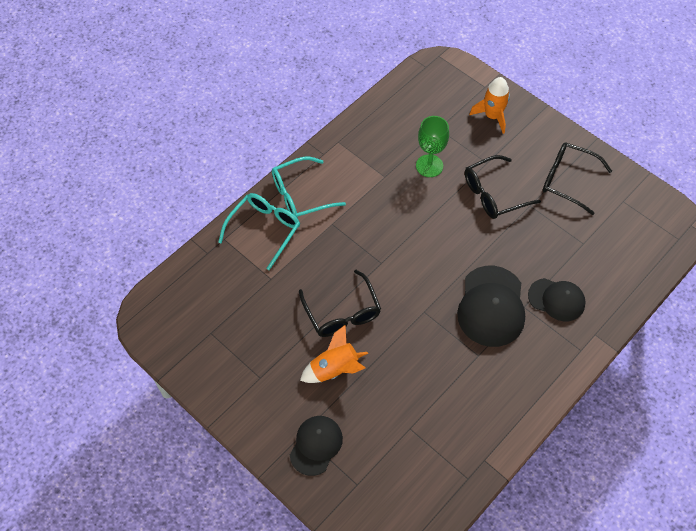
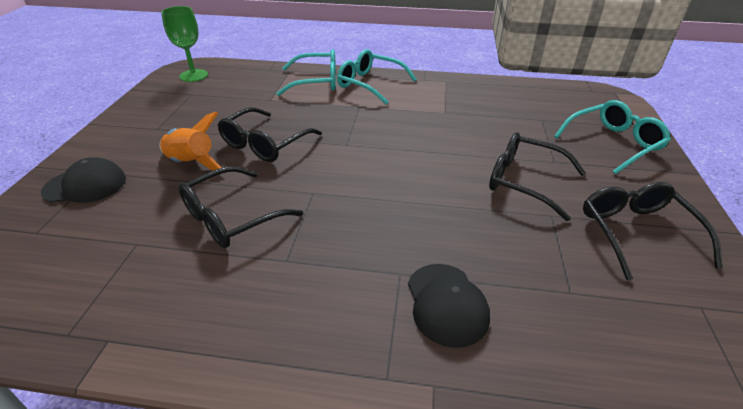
camera: 55 degrees right, 20 degrees down
green goblet [416,116,449,177] -> green goblet moved to [161,6,208,82]
black cap [457,266,525,347] -> none
orange rocket [469,77,510,134] -> turquoise glasses [554,100,671,174]
none -> black glasses [178,166,303,248]

